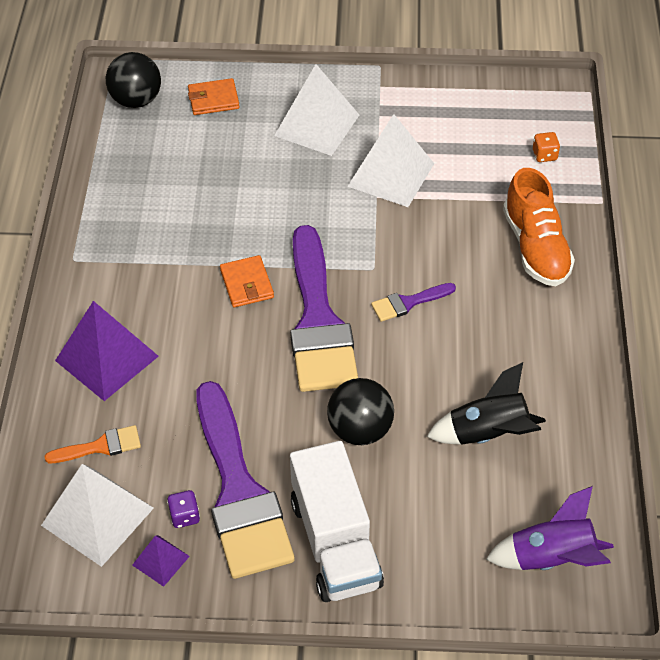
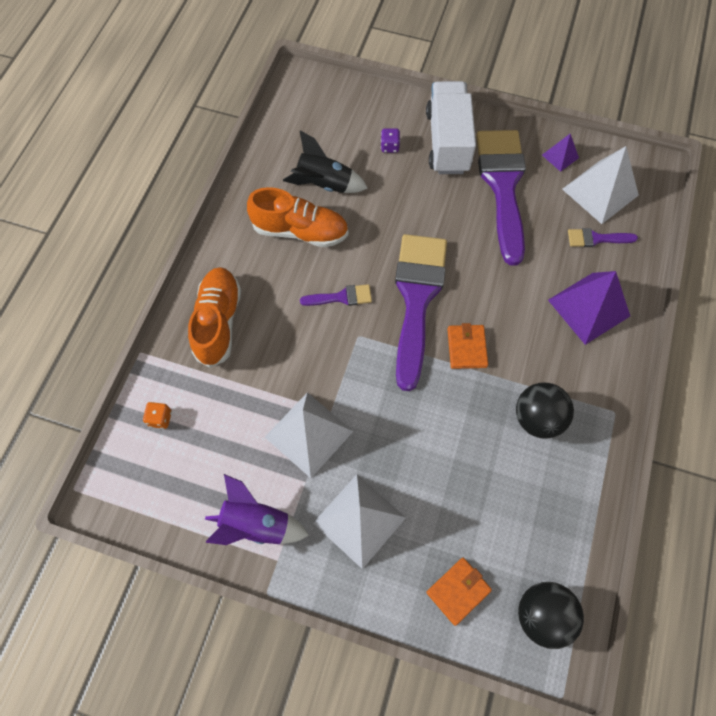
camera: 165 degrees left, 15 degrees up
orange brush [44,425,141,463] -> purple brush [568,228,638,247]
purple dice [167,490,200,528] -> purple dice moved to [381,128,400,153]
orange wallet [188,78,240,115] -> orange wallet turned 45 degrees counterclockwise [426,558,492,626]
black ball [327,378,394,445] -> black ball moved to [516,382,574,439]
purple rocket [486,486,614,570] -> purple rocket moved to [205,474,309,545]
none -> orange shoe [247,187,348,247]

